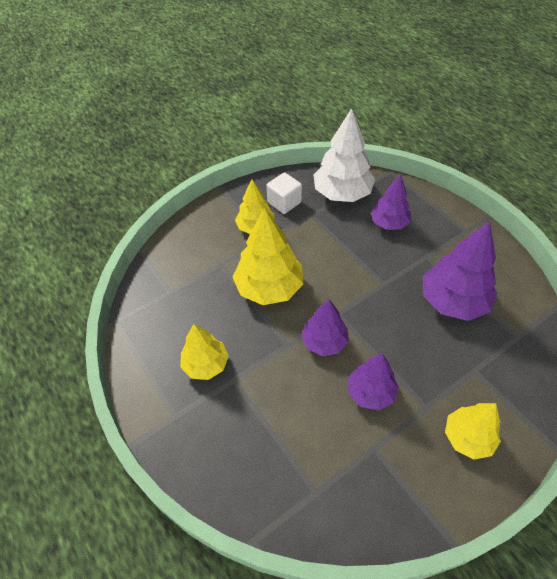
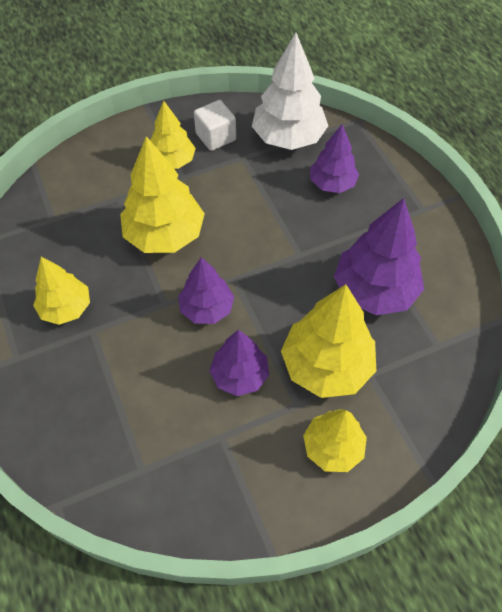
camera: 10 degrees right, 5 degrees up
none -> yellow tree [281,284,376,398]

